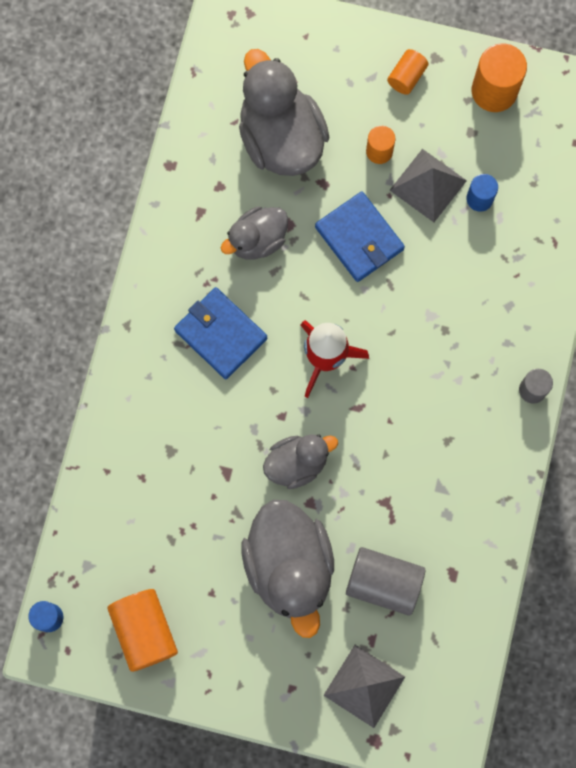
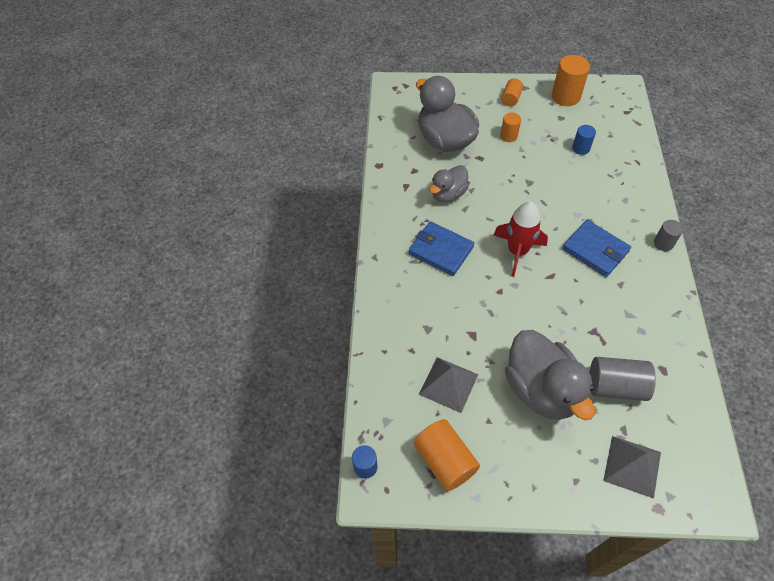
camera: 10 degrees left, 20 degrees down
grey duck [263,434,338,489] -> none
blue wallet [315,191,405,282] -> blue wallet moved to [562,220,631,277]
grey pyramid [390,149,467,222] -> grey pyramid moved to [419,357,478,413]

